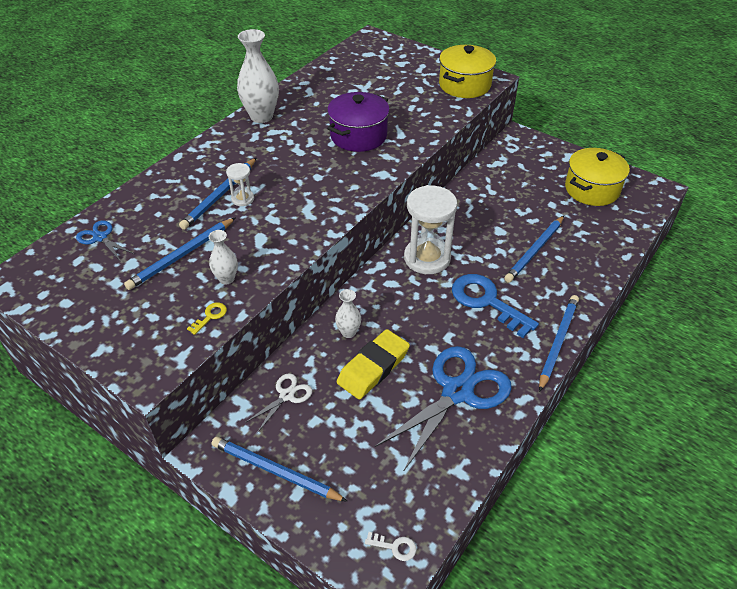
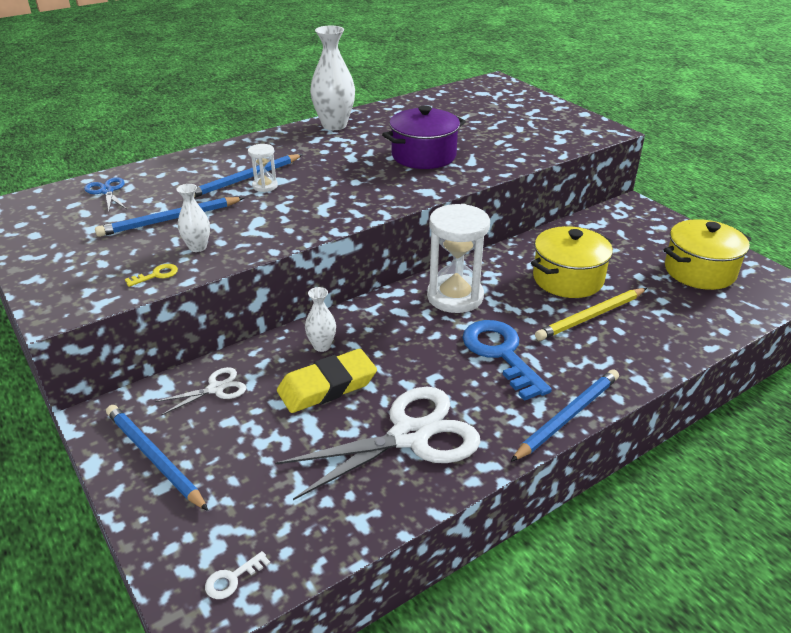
camera: 20 degrees right, 10 degrees down
white key [365,532,416,561] -> white key turned 105 degrees clockwise [205,551,270,599]
blue scissors [375,346,512,470] -> white scissors [275,387,481,500]
yellow pot [439,45,496,98] -> yellow pot moved to [531,226,613,298]
blue pencil [504,216,564,283] -> yellow pencil [535,288,647,341]

